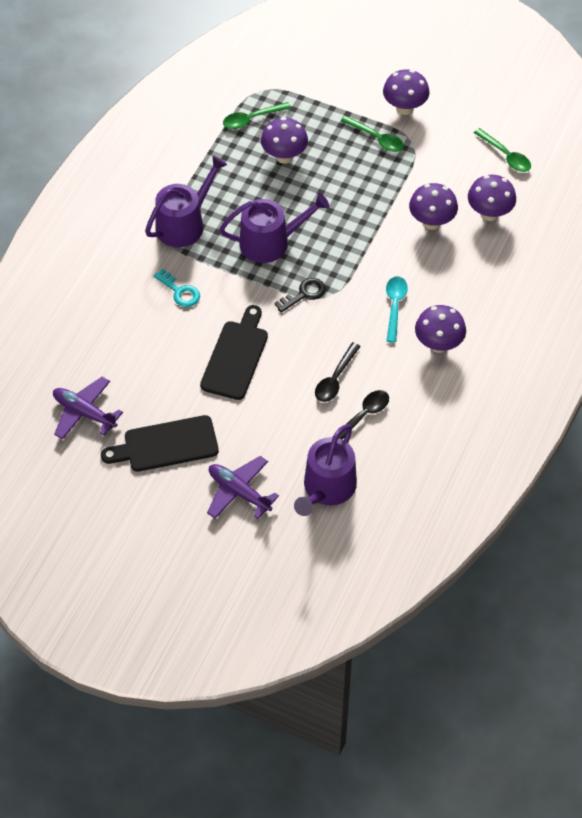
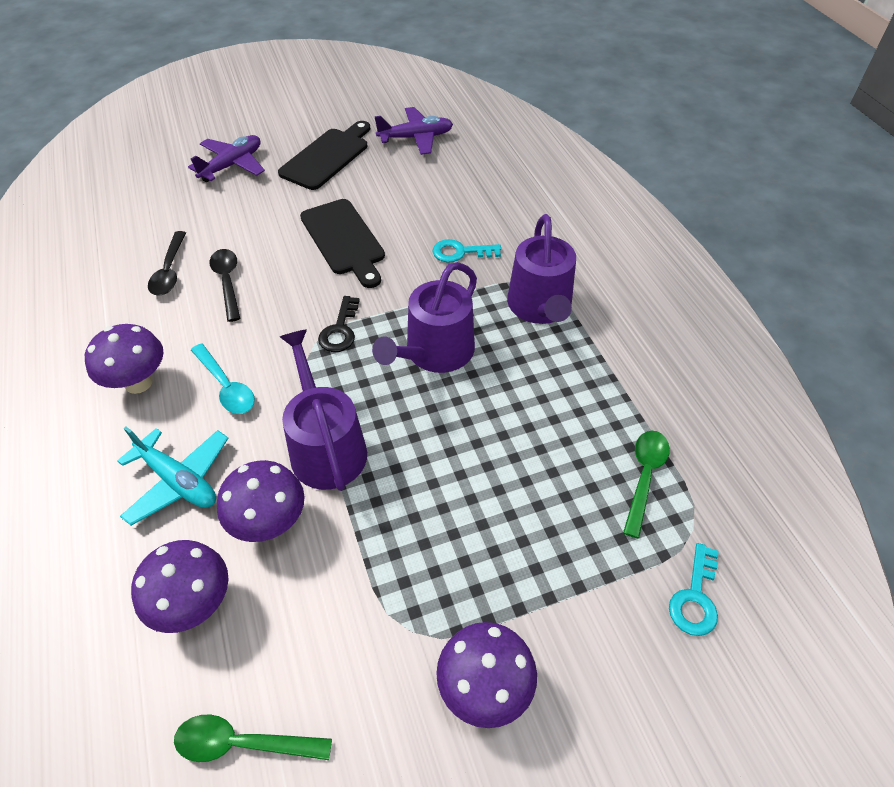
camera: 135 degrees right, 5 degrees down
purple plane [207,456,279,519] -> purple plane turned 45 degrees counterclockwise [188,135,265,182]
purple mushroom [261,117,308,164] -> none
purple watering can [294,424,357,516] -> purple watering can moved to [280,329,367,491]
green spoon [341,115,404,152] -> none
none -> turquoise plane [117,427,228,526]
none -> turquoise key [669,543,719,636]

